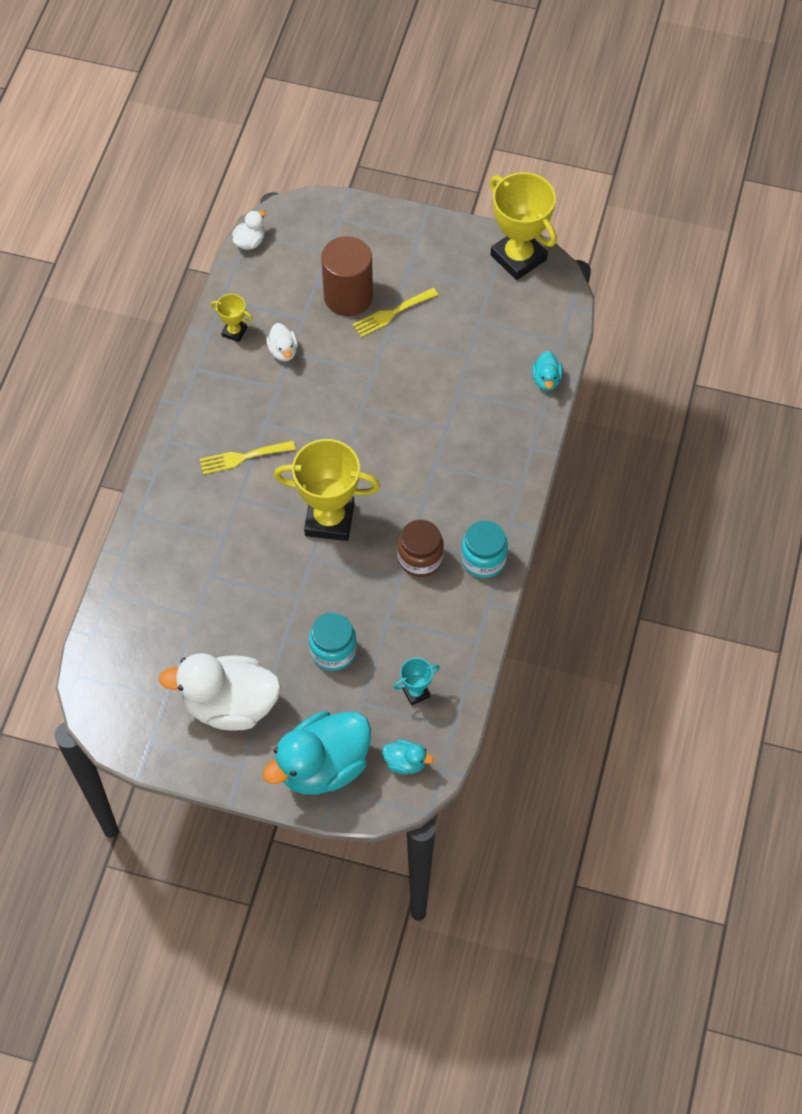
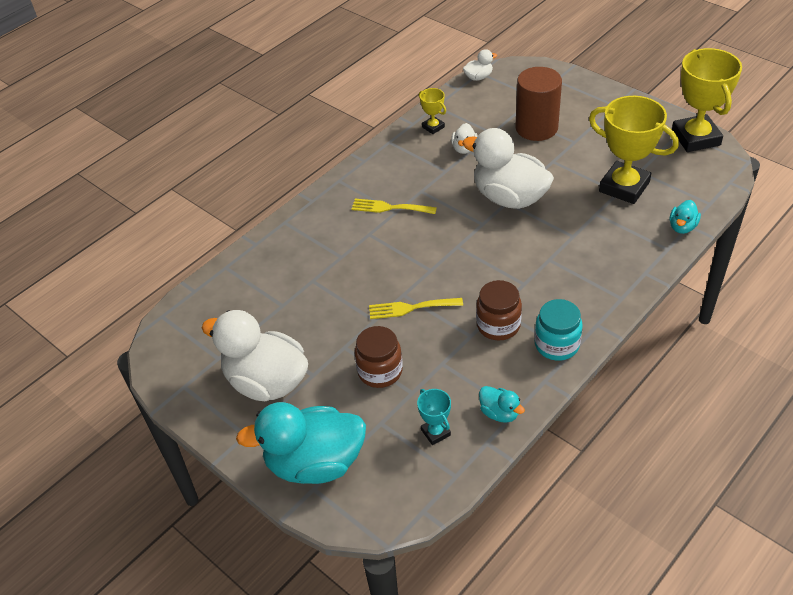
camera: 30 degrees right, 15 degrees down
yellow trophy [274,439,380,541] -> yellow trophy moved to [589,96,679,204]
turquoise jar [309,613,357,671] -> brown jar [355,326,403,388]
yellow fork [353,288,438,337] -> yellow fork moved to [369,298,463,319]
turquoise duck [382,740,434,774] -> turquoise duck moved to [479,386,525,423]
turquoise trophy [393,658,440,706] -> turquoise trophy turned 60 degrees clockwise [417,389,451,445]
none -> white duck [462,128,554,209]

